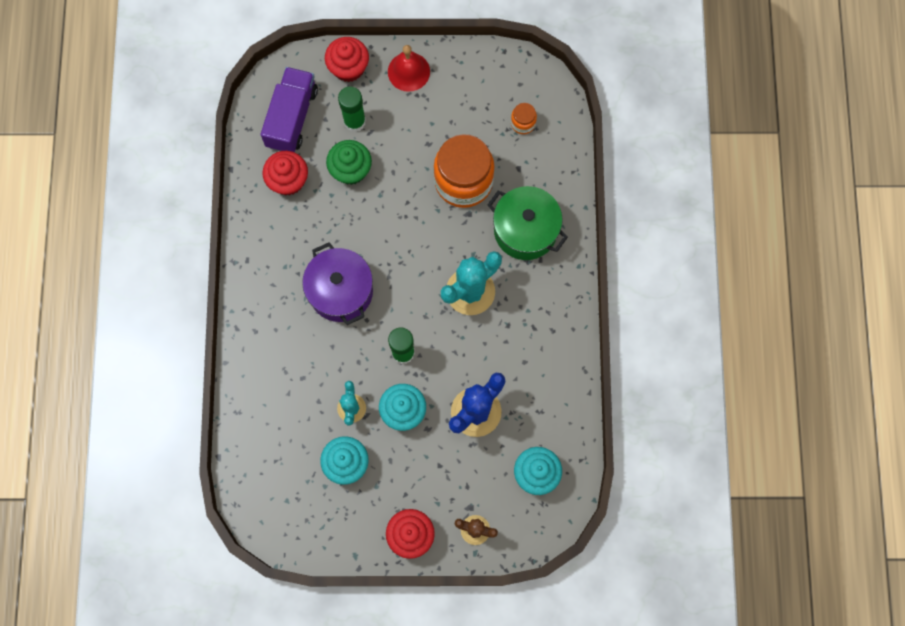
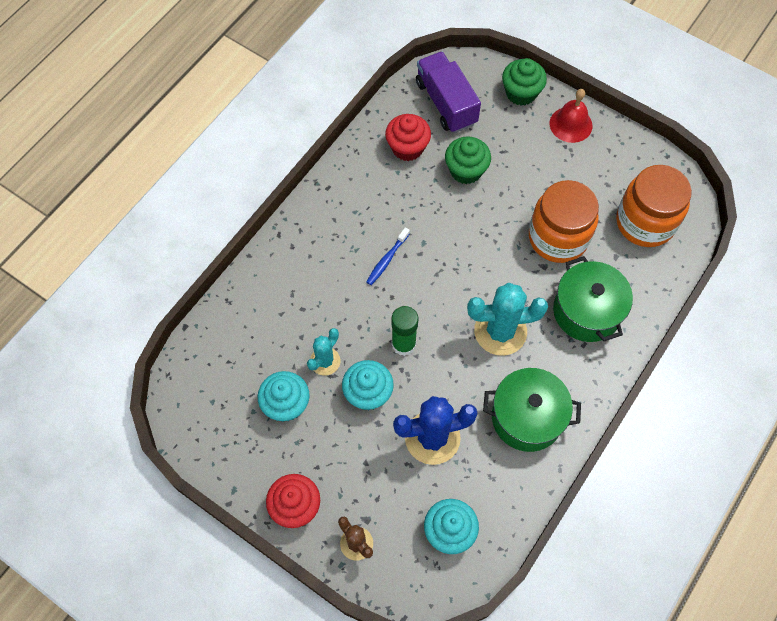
camera: 35 degrees right, 10 degrees down
purple truck [260,67,318,152] -> purple truck turned 75 degrees counterclockwise [416,51,481,133]
purple pot [302,242,373,325] -> blue toothbrush [366,227,410,285]
red cupcake [325,37,369,82] -> green cupcake [502,58,547,105]
green glue stick [338,86,366,132] -> none
orange jar [511,103,537,134] -> orange jar [616,165,692,247], size x2.31
none -> green pot [483,368,581,452]

